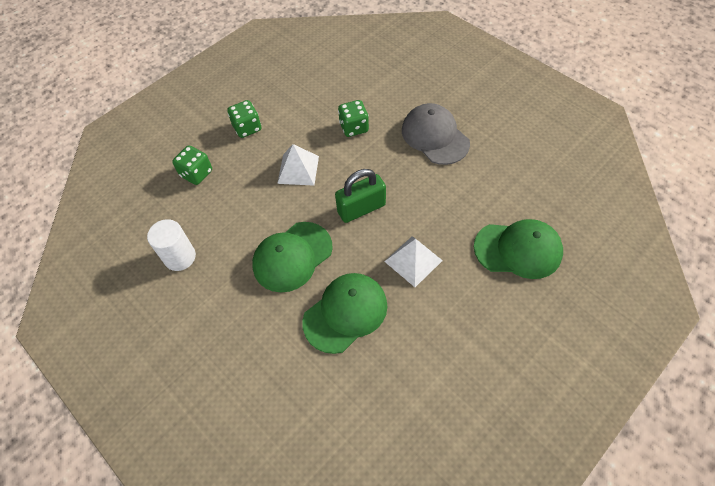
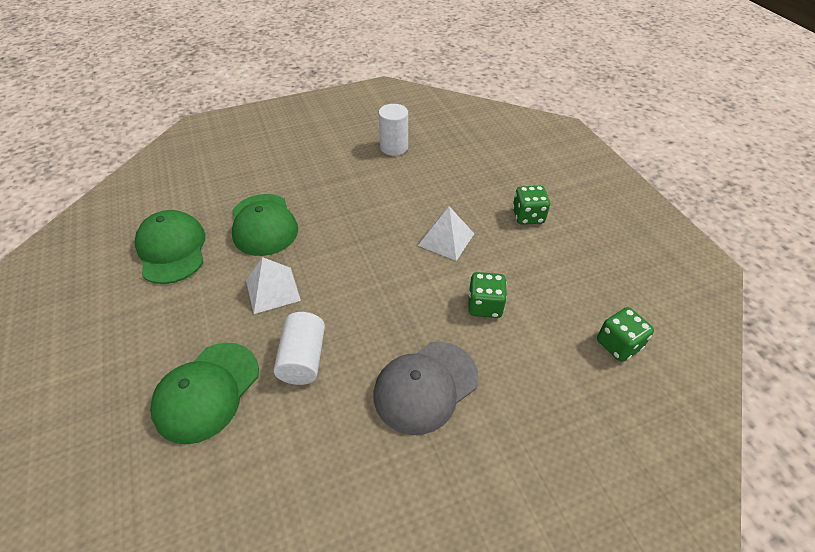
camera: 110 degrees right, 10 degrees down
green dice [172,145,212,185] -> green dice moved to [597,307,654,362]
green cap [252,222,333,293] -> green cap moved to [135,210,206,284]
green padlock [335,169,386,223] -> none
grey cap [402,103,470,165] -> grey cap turned 150 degrees clockwise [374,342,479,435]
none -> white cylinder [274,312,325,385]

